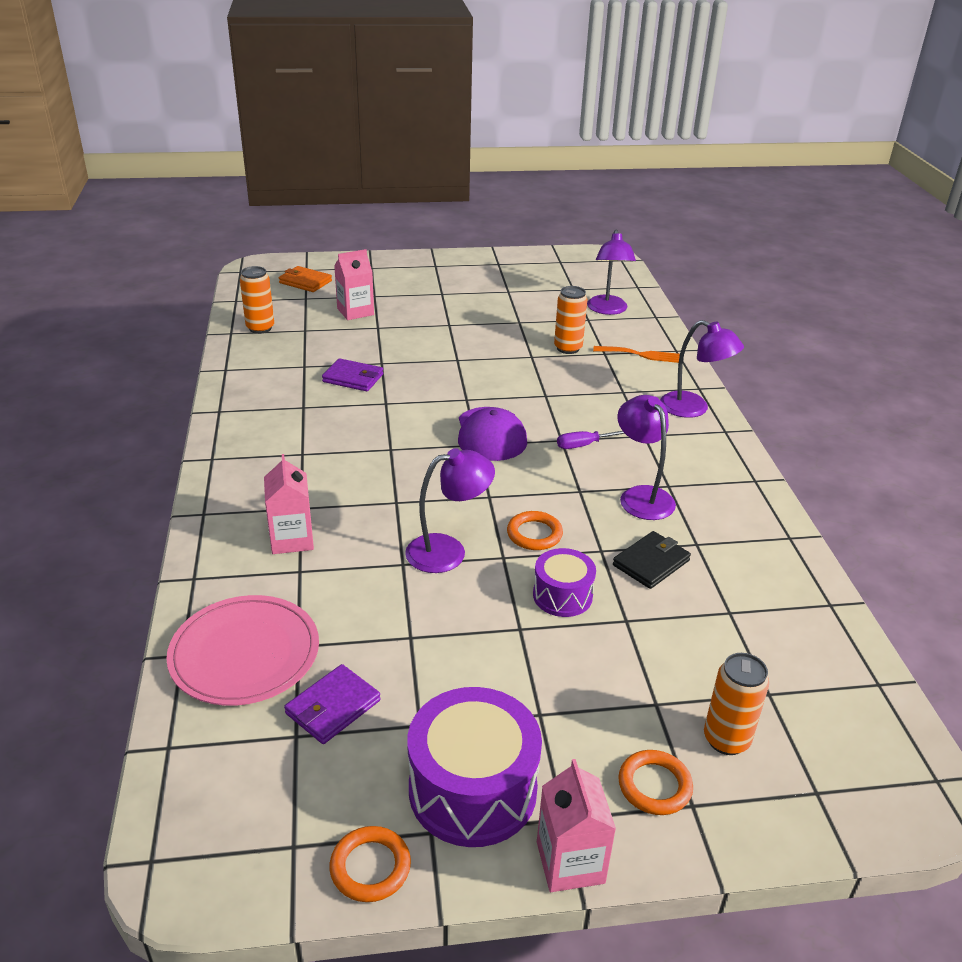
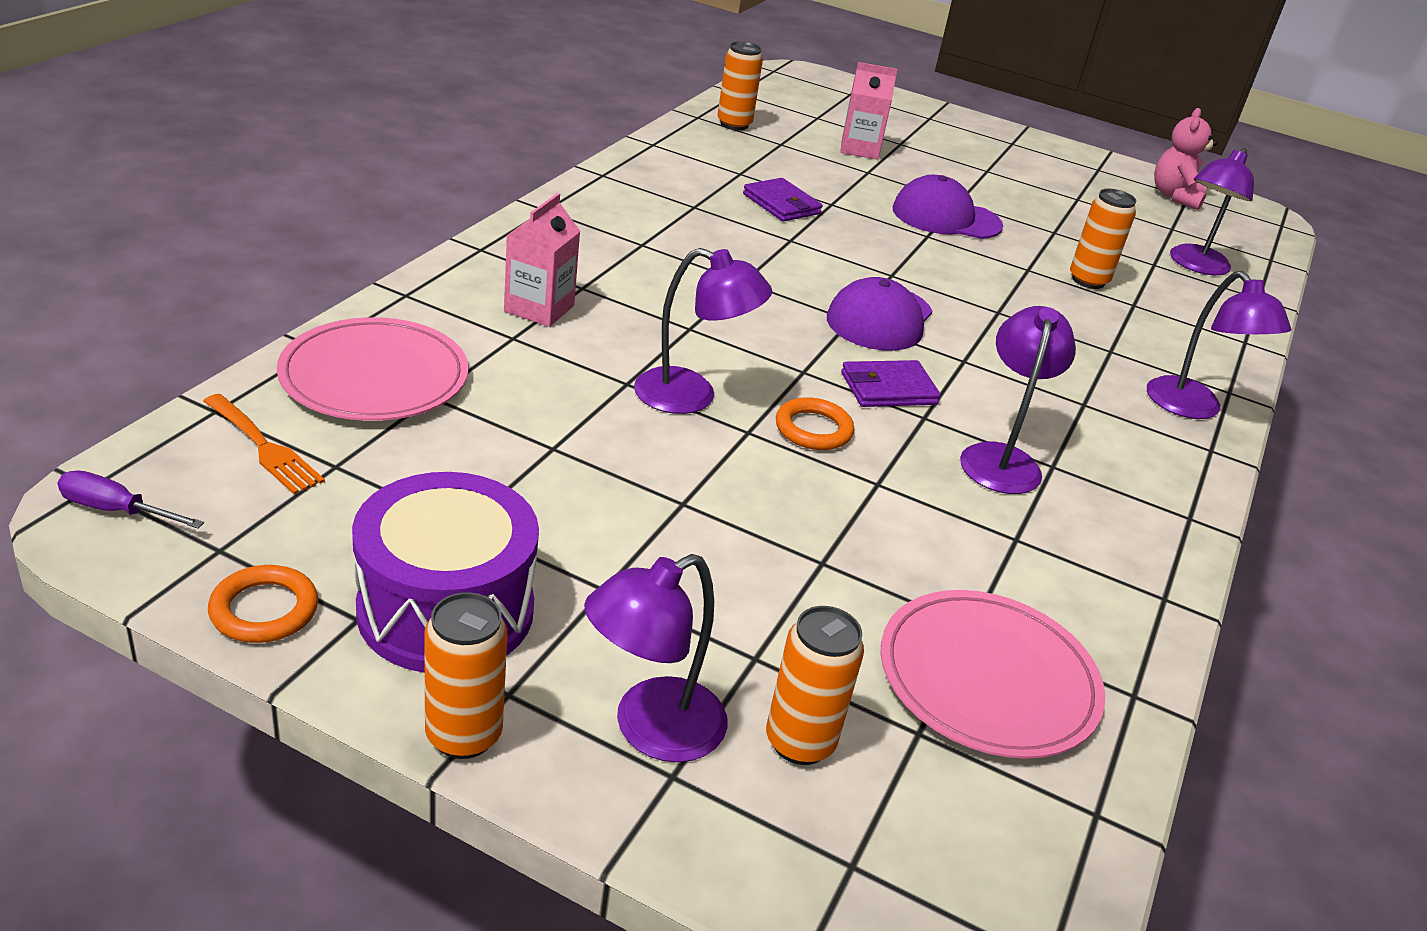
camera: 30 degrees right, 0 degrees up
orange wallet [279,266,332,292] -> none
purple wallet [284,664,381,744] -> purple wallet moved to [841,360,941,407]
purple drum [533,548,596,617] -> none
pink carton [537,759,616,892] -> orange can [424,592,507,759]
purple screwdriver [557,431,625,449] -> purple screwdriver moved to [58,470,204,529]
orange fork [593,346,680,363] -> orange fork moved to [203,394,325,494]
black wallet [613,531,691,589] -> none
orange ring [618,750,693,815] -> purple lamp [584,554,727,762]
none -> pink plate [881,590,1105,759]
none -> purple cap [893,175,1003,239]
none -> pink teddy bear [1154,108,1218,210]

